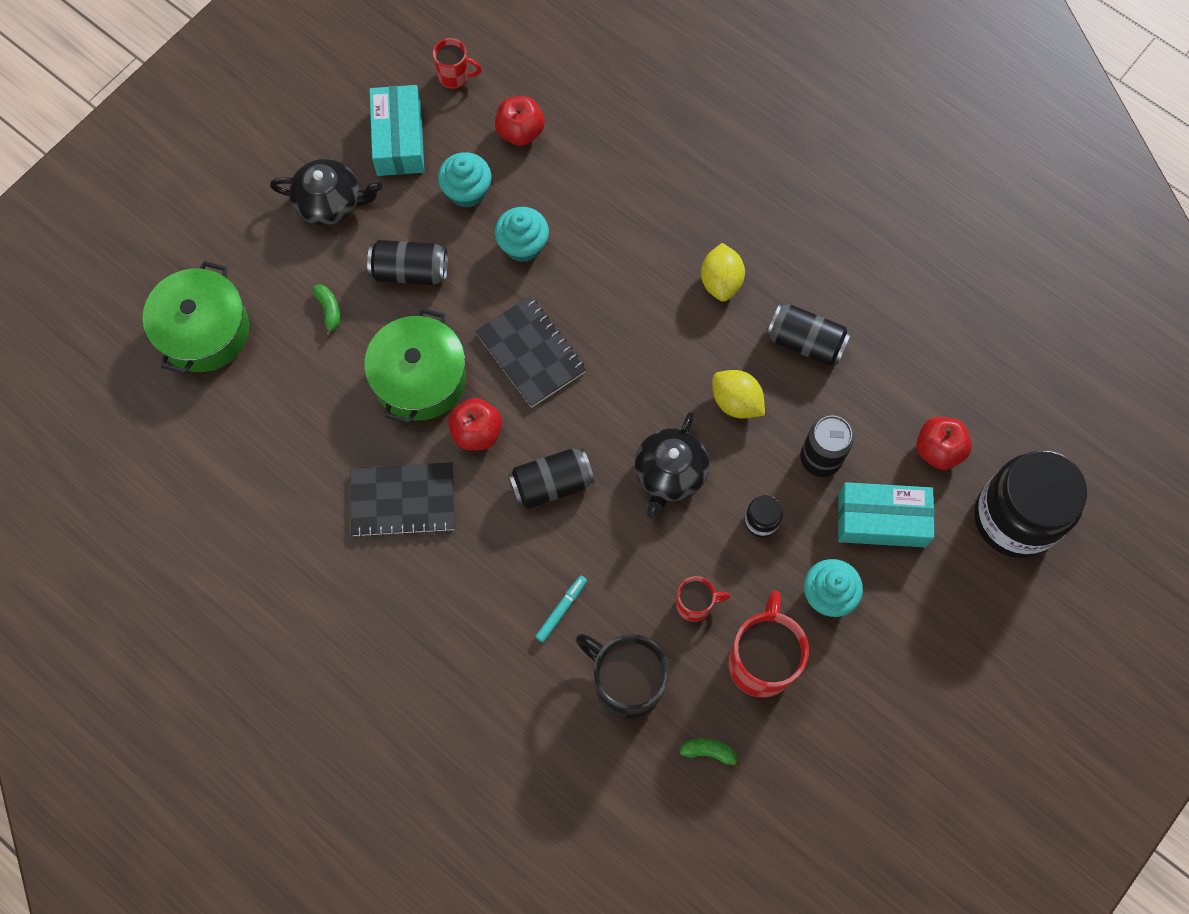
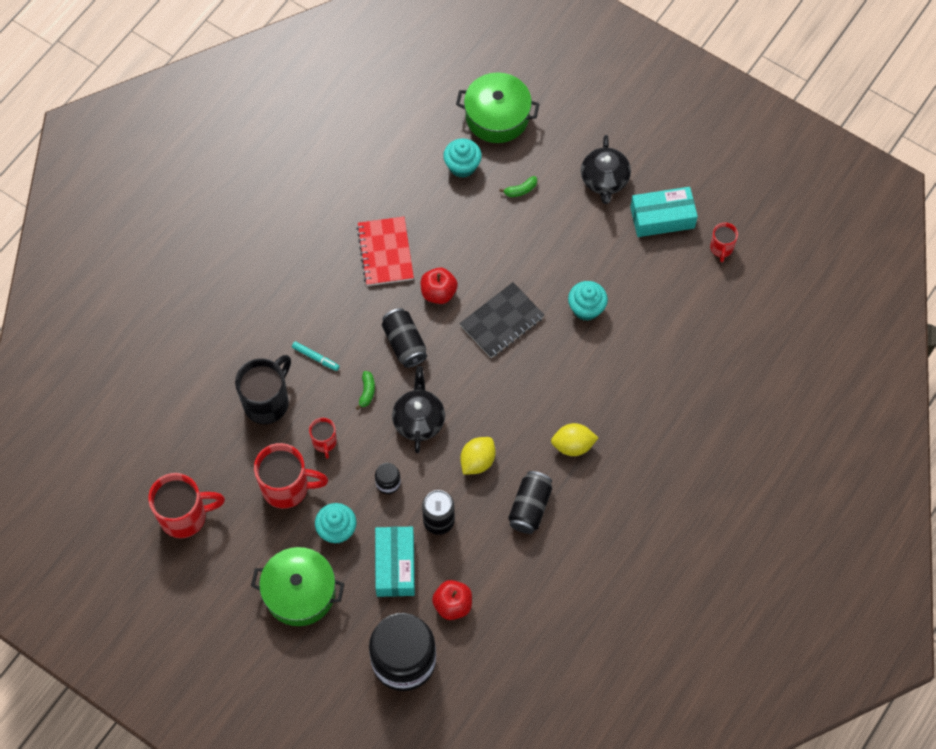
camera: 85 degrees right, 5 degrees down
black notebook [351,462,455,538] -> red notebook [357,217,414,286]
green pot [364,308,466,424] -> green pot moved to [251,547,344,626]
black can [367,240,448,285] -> none
turquoise cupcake [438,152,492,208] -> turquoise cupcake moved to [443,138,482,178]
red apple [495,96,545,146] -> none
black teapot [635,412,709,518] -> black teapot turned 75 degrees clockwise [392,366,445,453]
green banana [680,738,742,770] -> green banana moved to [356,371,375,410]
none -> red mug [148,473,225,538]

